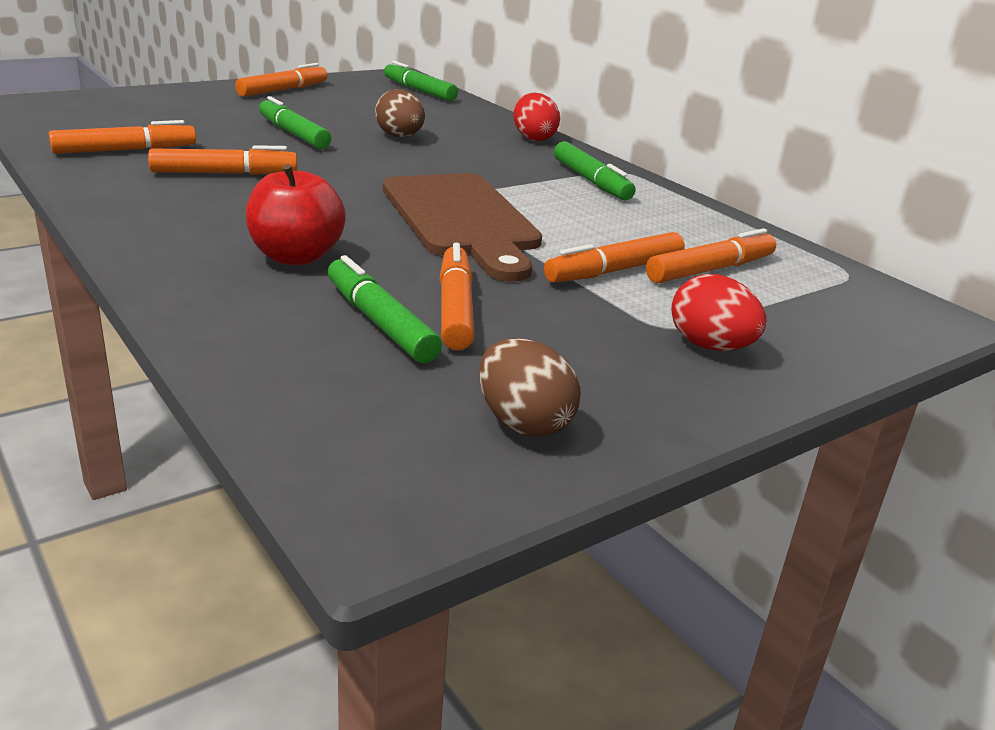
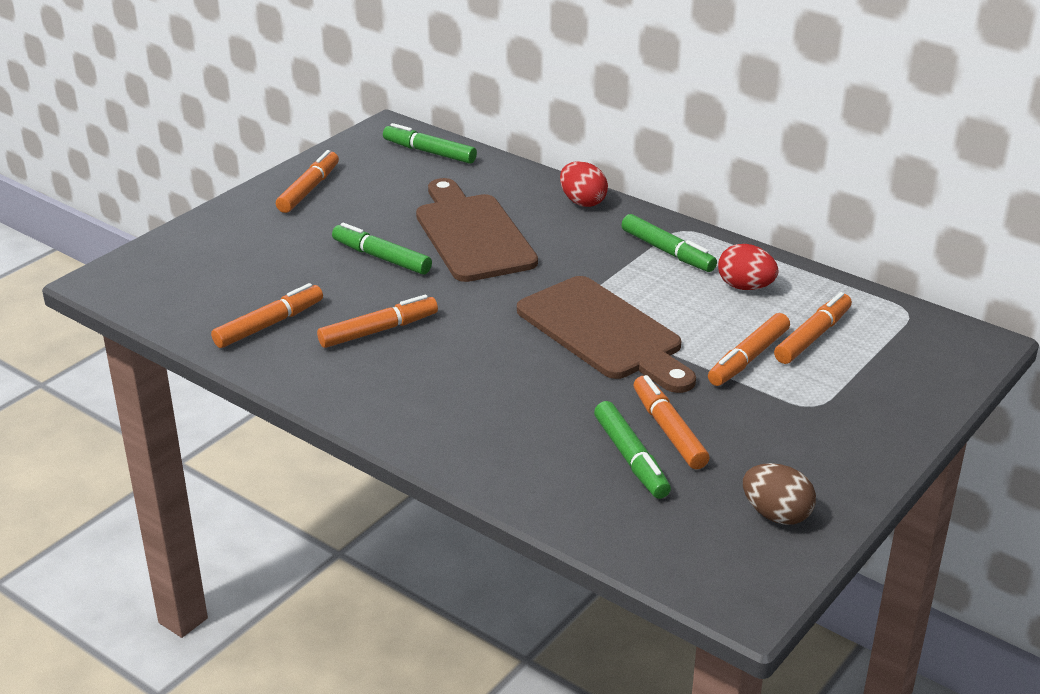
camera: 15 degrees left, 5 degrees up
red apple [246,164,346,265] -> none
green marker [328,255,442,363] -> green marker turned 150 degrees counterclockwise [594,401,671,499]
brown egg [375,89,425,137] -> brown cutting board [416,178,538,282]
red egg [671,274,766,351] -> red egg moved to [718,244,778,290]

